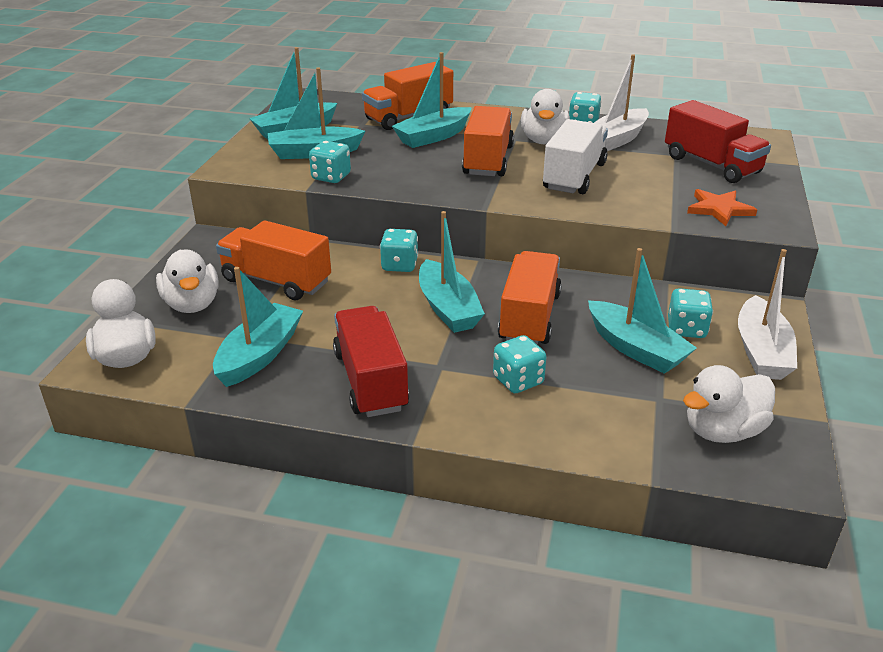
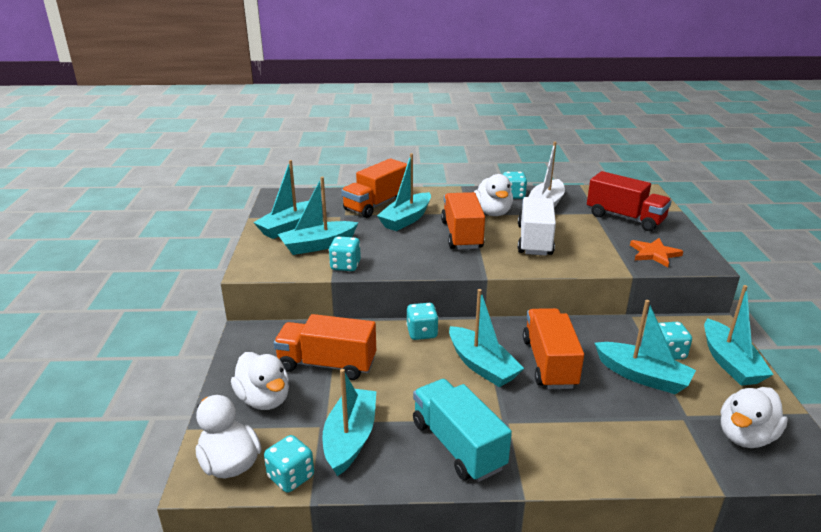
camera: 15 degrees left, 5 degrees down
red truck [333,306,409,417] -> turquoise truck [413,379,512,482]
turquoise dice [493,335,547,393] -> turquoise dice moved to [264,435,314,493]
white boat [738,249,797,380] -> turquoise boat [704,285,774,386]

